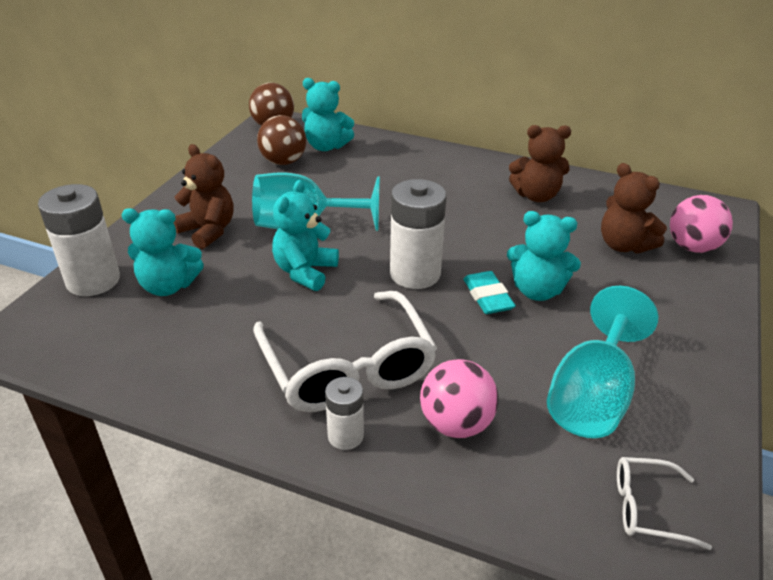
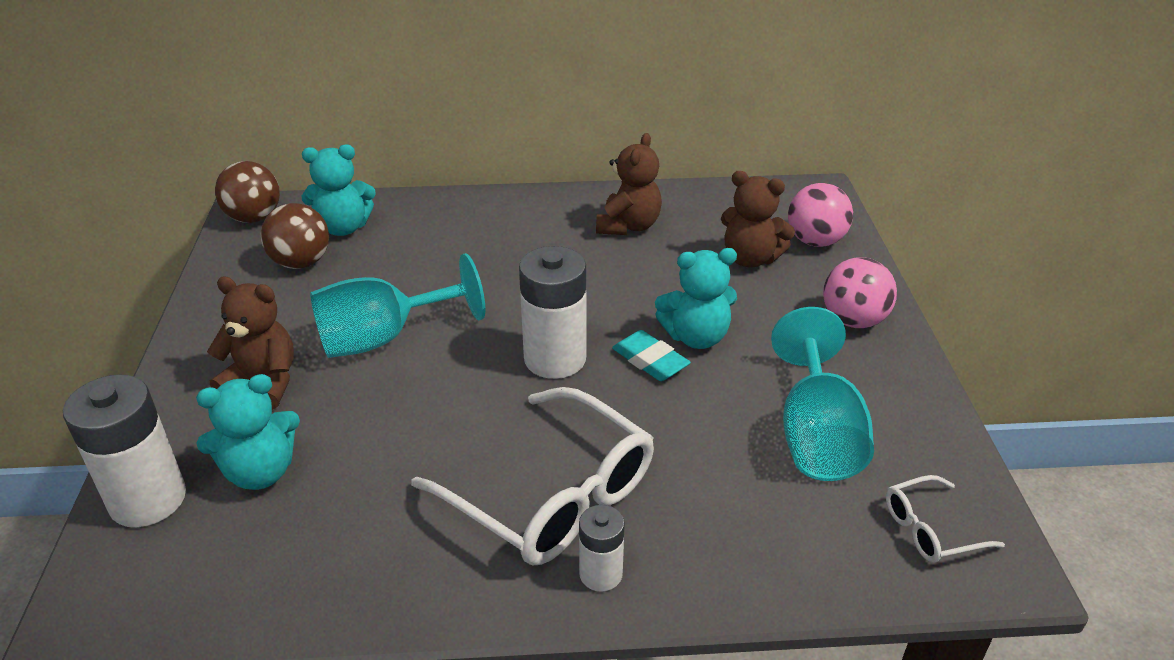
camera: 25 degrees left, 0 degrees up
turquoise teddy bear [272,180,339,291] -> none
pink ball [420,359,499,438] -> pink ball moved to [823,257,897,328]
brown teddy bear [509,125,571,202] -> brown teddy bear turned 45 degrees counterclockwise [596,133,662,235]

